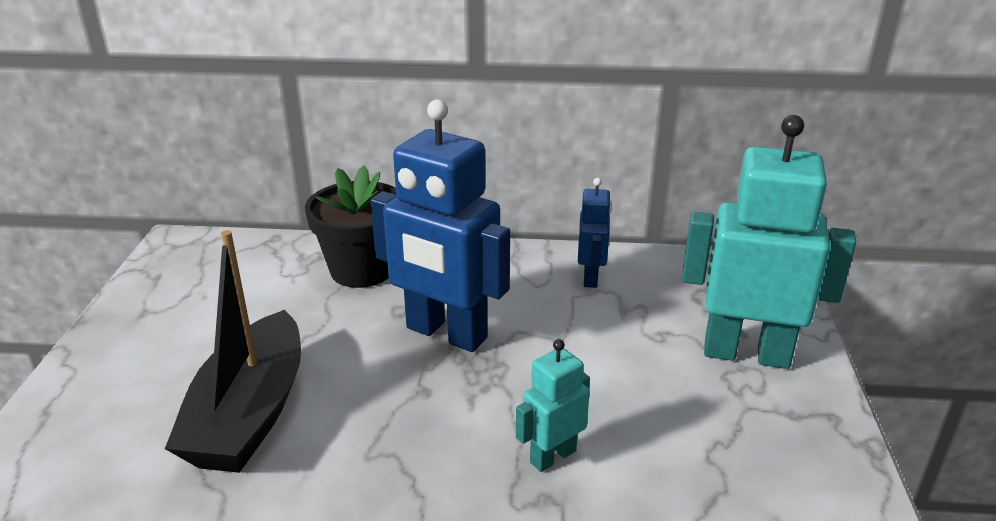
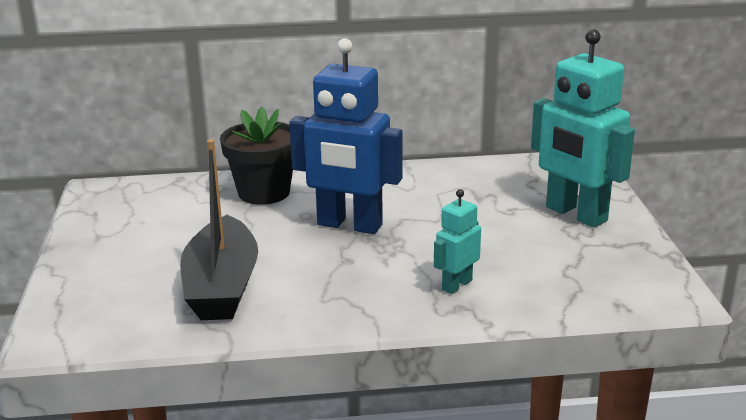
camera: 10 degrees left, 5 degrees down
blue robot [578,178,612,288] -> none
turquoise robot [682,115,856,369] -> turquoise robot turned 135 degrees counterclockwise [531,29,635,228]

